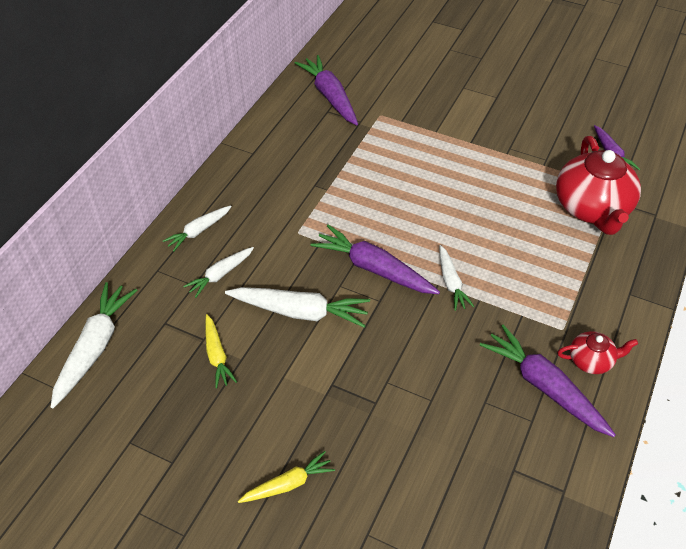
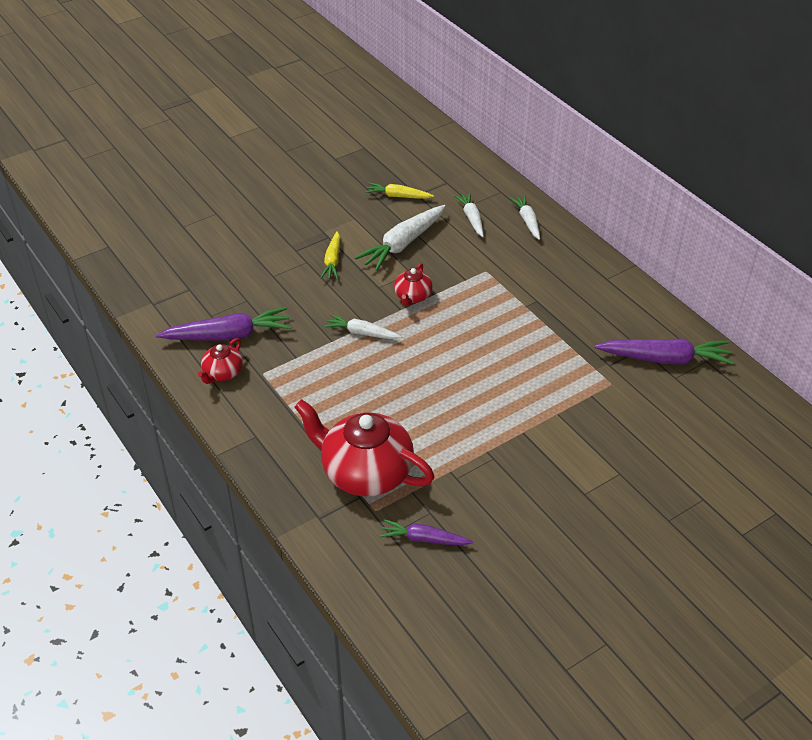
camera: 120 degrees right, 5 degrees down
white carrot [51,282,137,408] -> none
yellow carrot [238,451,335,503] -> yellow carrot moved to [320,231,340,279]
purple carrot [311,225,440,294] -> red teapot [394,263,433,306]

